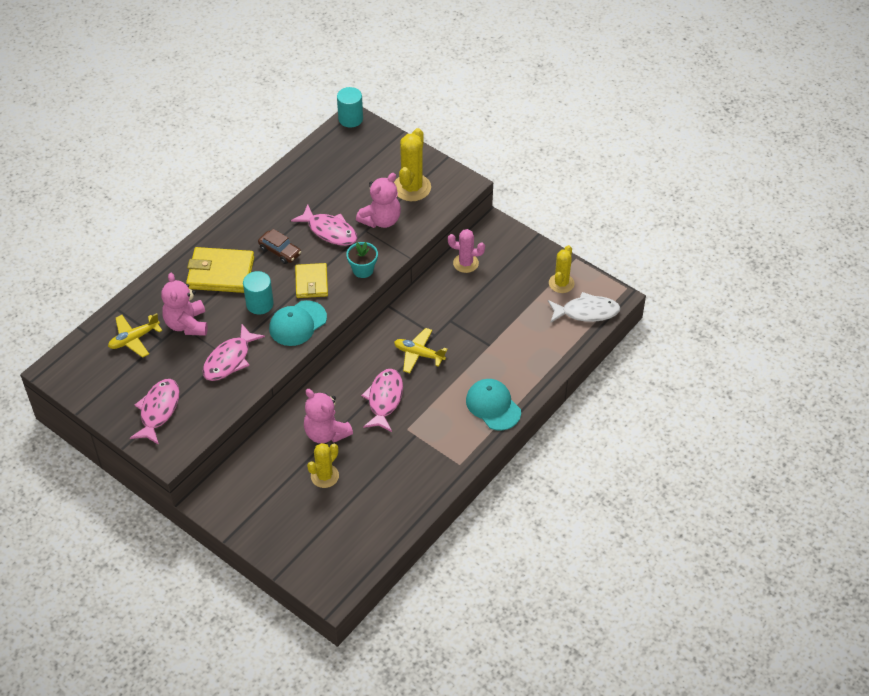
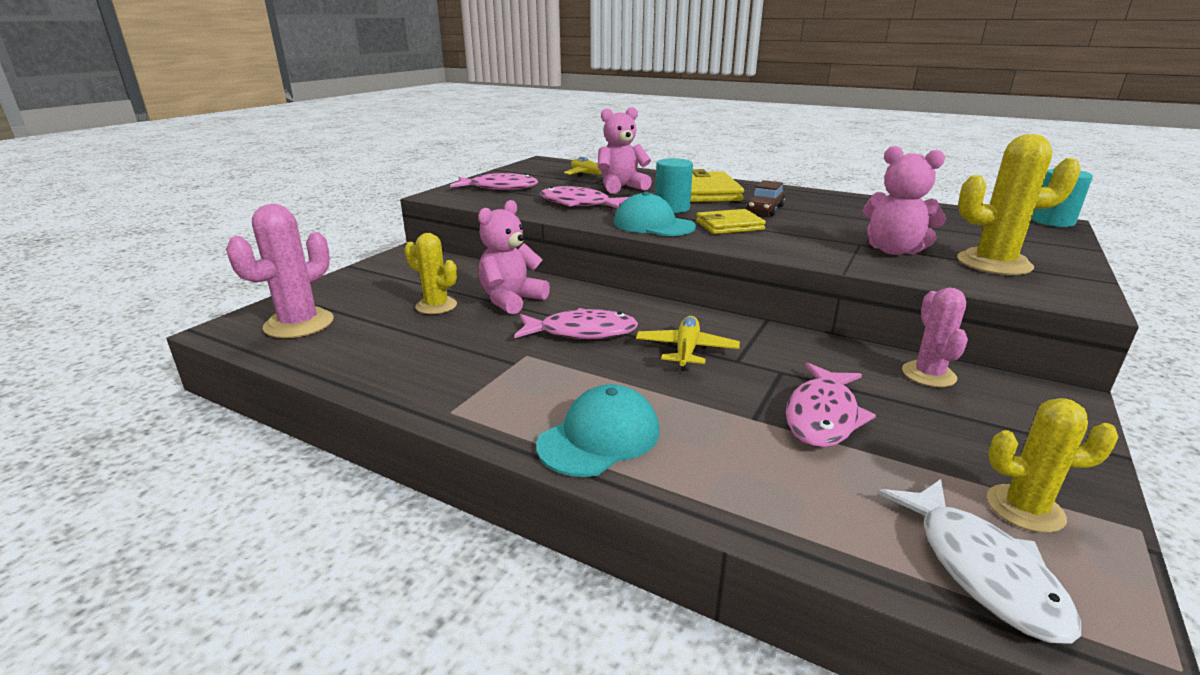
camera: 80 degrees right, 25 degrees down
pink fish [291,204,357,246] -> pink fish moved to [786,362,876,448]
turquoise flower pot [346,242,378,278] -> none
none -> pink cactus [226,204,333,338]

